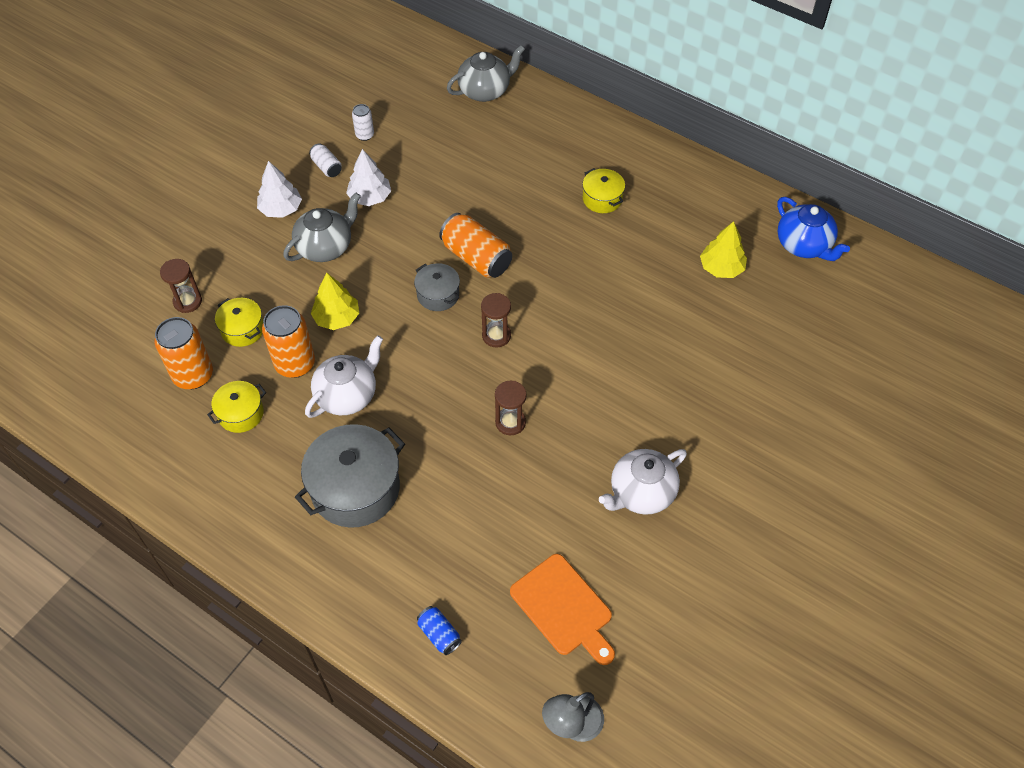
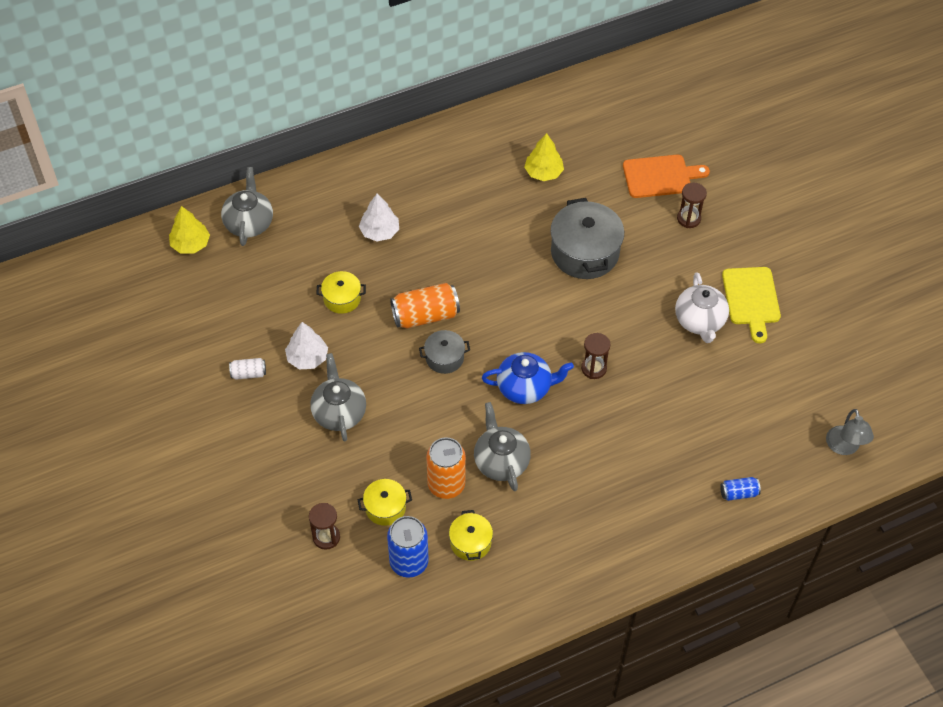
camera: 60 degrees left, 0 degrees up
orange can [155,317,213,389] -> blue can [387,516,429,578]
white tree [257,161,302,218] -> white tree moved to [359,193,399,242]
grey pot [295,424,405,528] -> grey pot moved to [551,198,624,279]
white teapot [305,335,383,418] -> grey teapot [474,402,531,491]
yellow tree [311,273,359,330] -> yellow tree moved to [169,206,210,253]
white can [352,104,374,141] -> none
brown hourglass [481,293,511,348] -> brown hourglass moved to [677,182,707,228]
orange cutting board [510,554,615,665] -> orange cutting board moved to [623,155,710,198]
yellow pot [582,168,625,213] -> yellow pot moved to [316,271,366,314]
blue teapot [777,197,850,261] -> blue teapot moved to [482,352,574,404]
none -> yellow cutting board [722,267,781,343]

